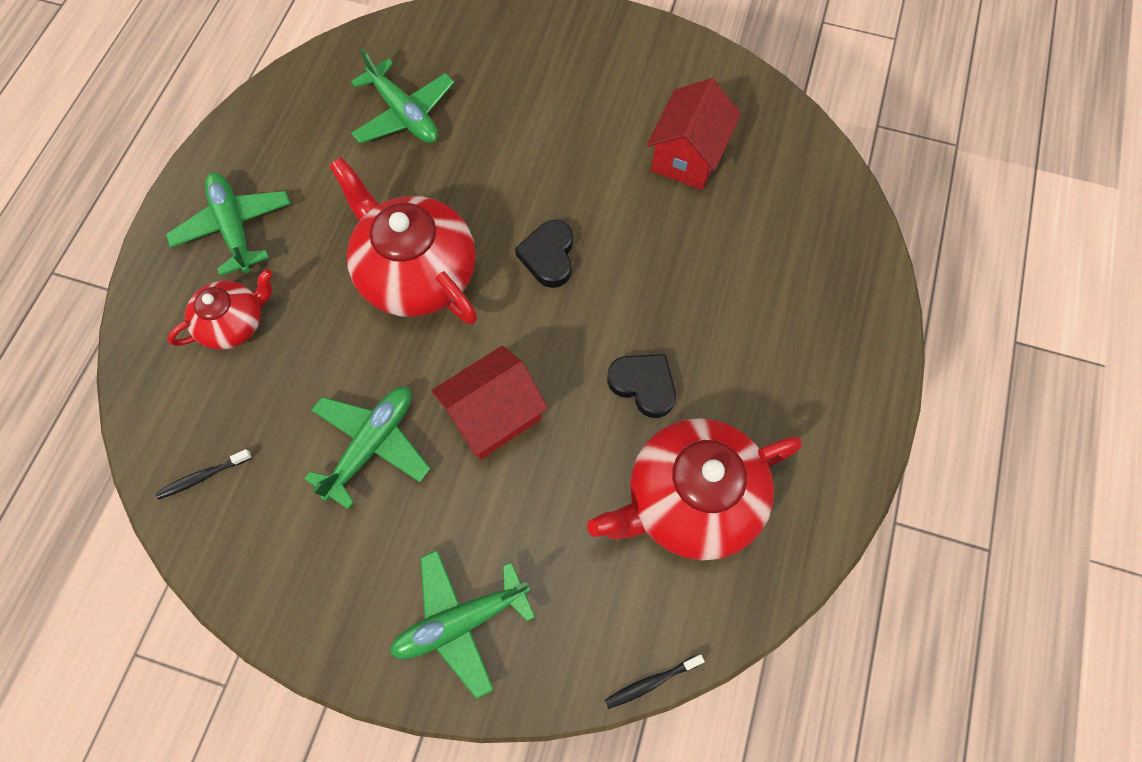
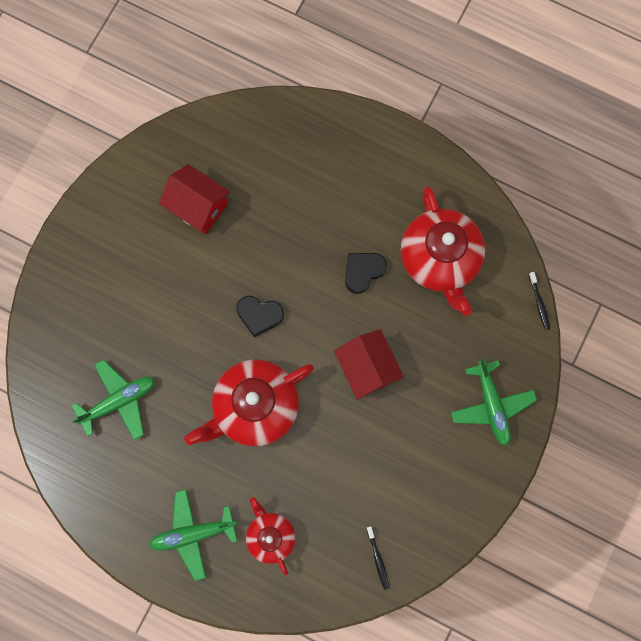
camera: 80 degrees left, 10 degrees up
green plane [304,387,431,510] -> none

